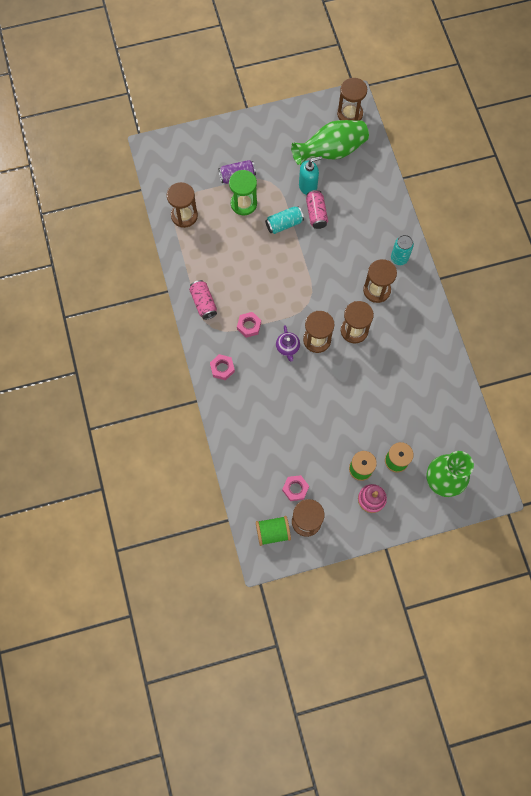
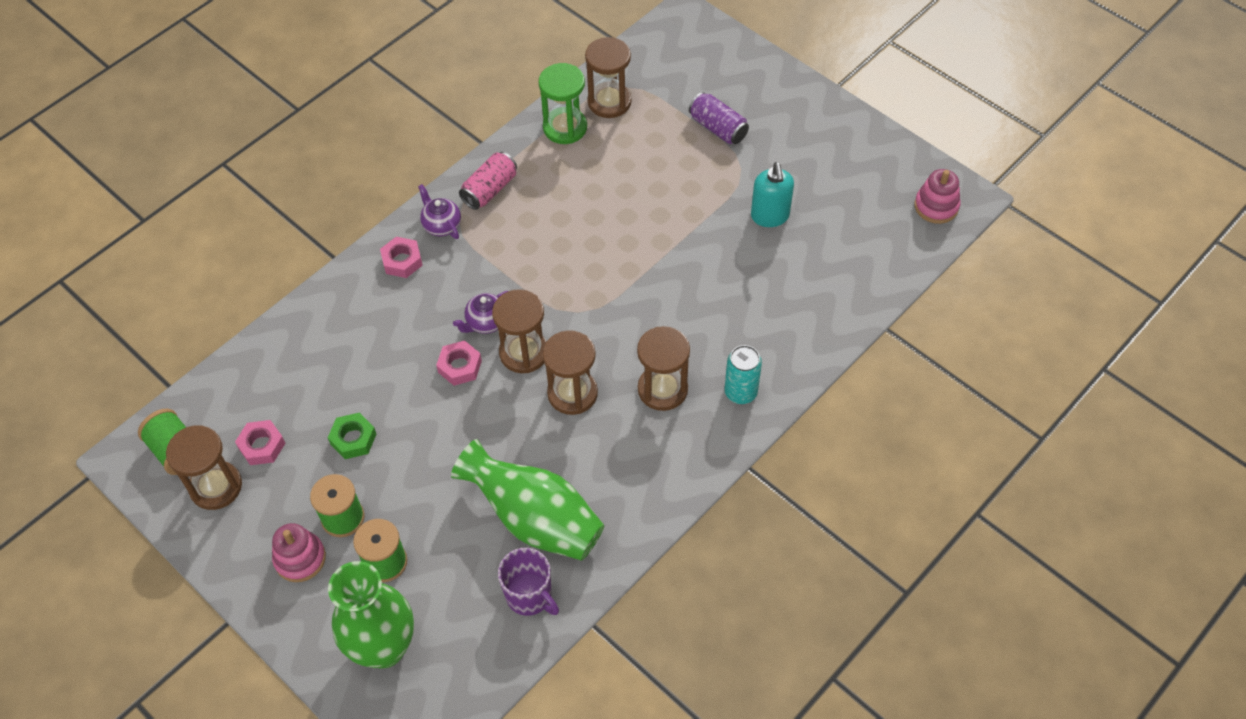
camera: 60 degrees right, 15 degrees down
green hourglass [229,170,257,215] -> green hourglass moved to [539,63,587,144]
pink nut [237,312,261,338] -> pink nut moved to [436,340,482,386]
turquoise can [265,206,304,234] -> none
green vase [291,120,369,165] -> green vase moved to [451,439,604,560]
turquoise soap dispenser [299,156,322,195] -> turquoise soap dispenser turned 45 degrees clockwise [751,162,794,227]
pink can [306,190,328,229] -> none
brown hourglass [337,78,367,121] -> pink stacking toy [914,169,961,224]
none -> green nut [328,413,376,459]
none -> purple teapot [418,184,461,239]
none -> purple mug [498,548,559,616]

